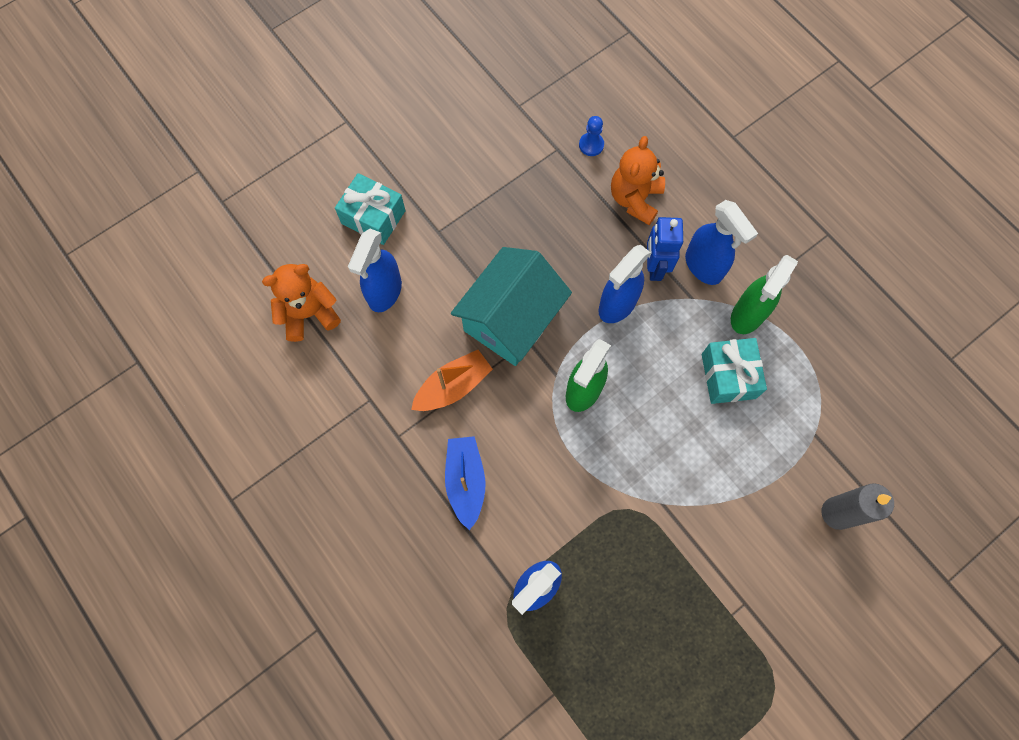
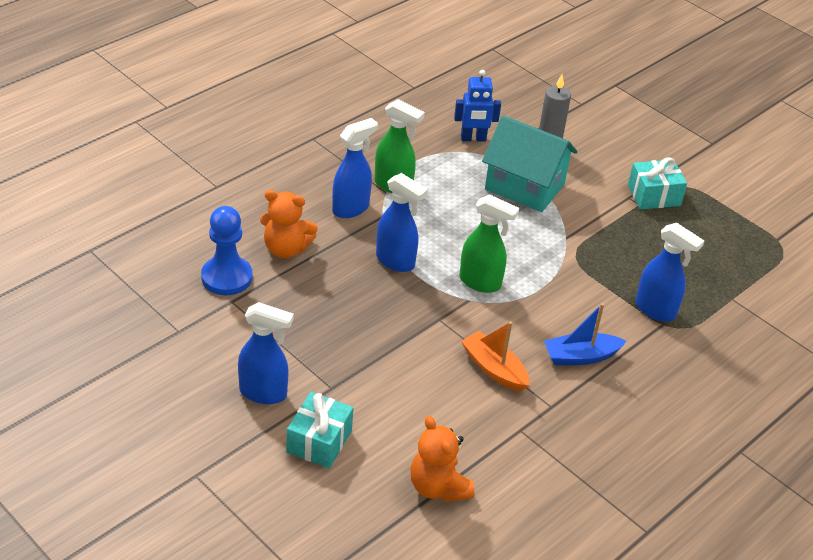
camera: 100 degrees left, 30 degrees down
blue spray bottle [348,229,402,312] -> blue spray bottle moved to [238,302,294,404]
turquoise house [451,247,572,366] -> turquoise house moved to [482,115,578,212]
blue pawn [579,116,604,156] -> blue pawn [201,206,252,295], size x2.02
blue robot [647,217,683,281] -> blue robot moved to [454,70,501,142]
turquoise gift [702,338,767,404] -> turquoise gift moved to [628,157,687,209]

